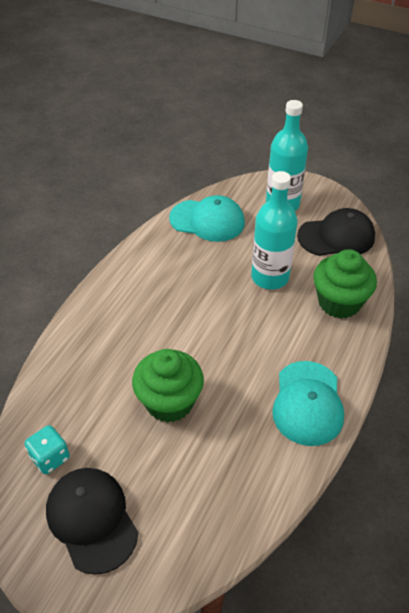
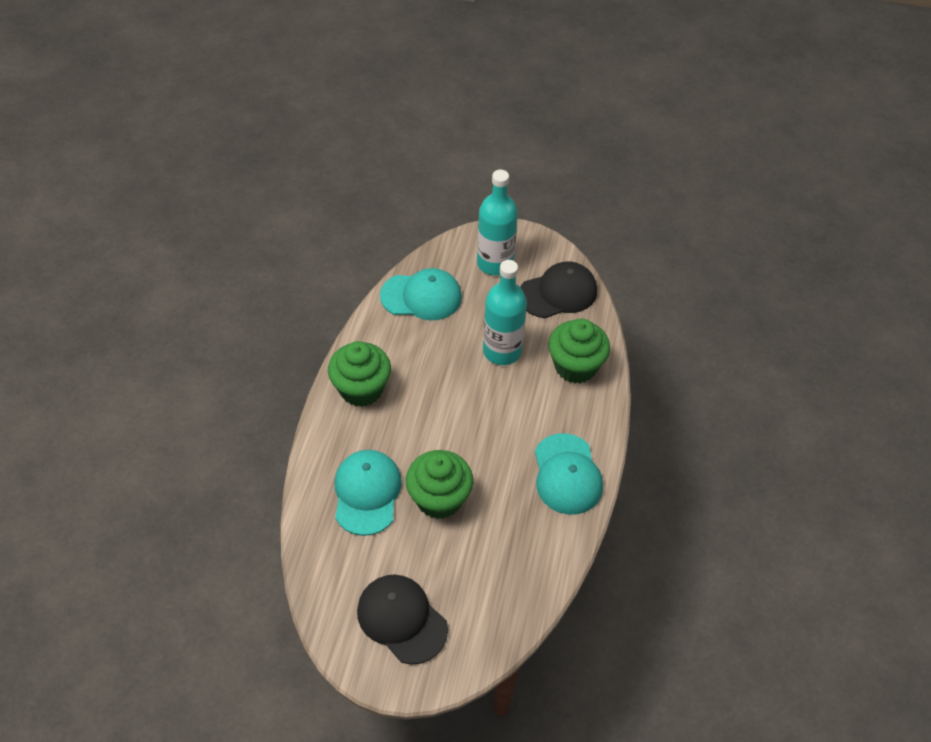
camera: 15 degrees left, 5 degrees up
turquoise dice [25,425,70,474] -> none
none -> green cupcake [328,341,391,407]
none -> turquoise cap [335,450,402,536]

